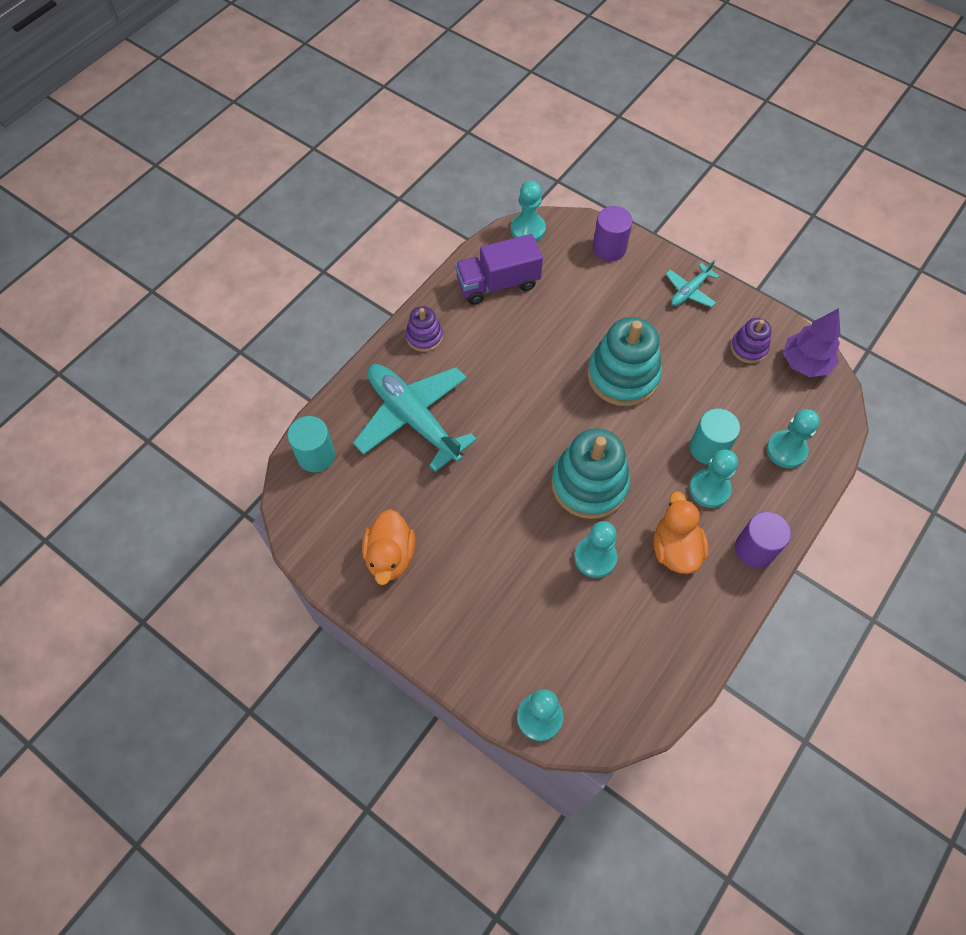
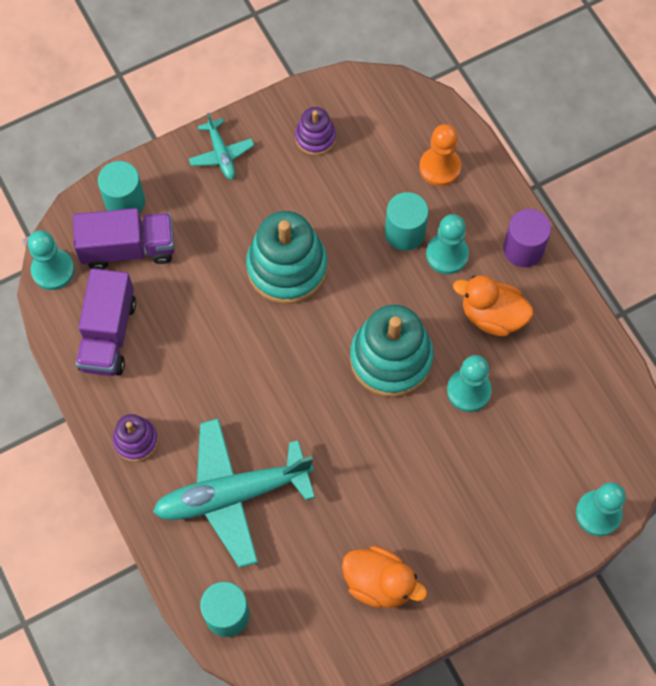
camera: 65 degrees left, 5 degrees up
purple cylinder [593,206,633,261] -> turquoise cylinder [98,161,145,214]
turquoise pawn [766,409,820,468] -> orange pawn [419,124,461,186]
purple tree [783,308,840,377] -> none
none -> purple truck [73,208,174,270]

